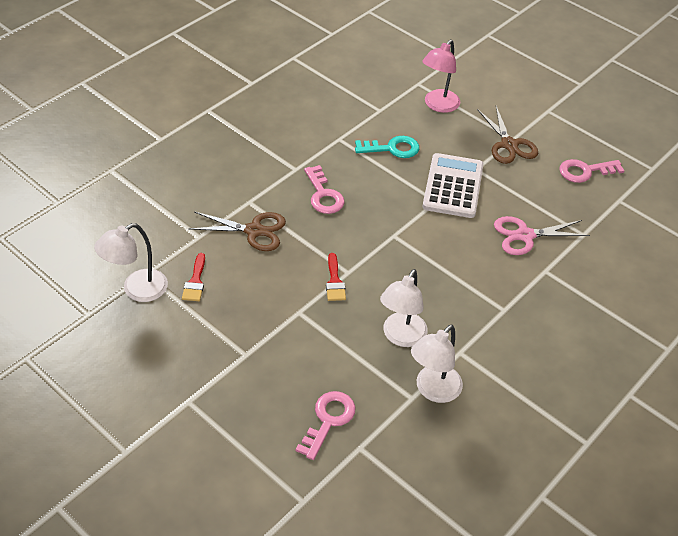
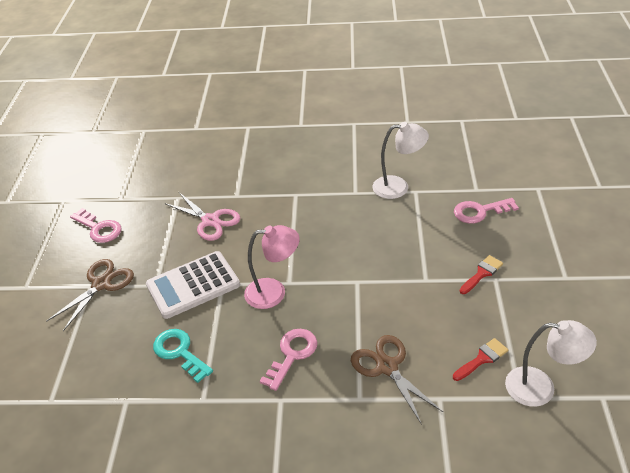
camera: 125 degrees left, 5 degrees down
red brush [326,253,346,301] -> red brush moved to [460,255,503,294]
white lamp [380,269,428,347] -> none
pink lamp [422,40,460,113] -> pink lamp moved to [244,225,300,309]

